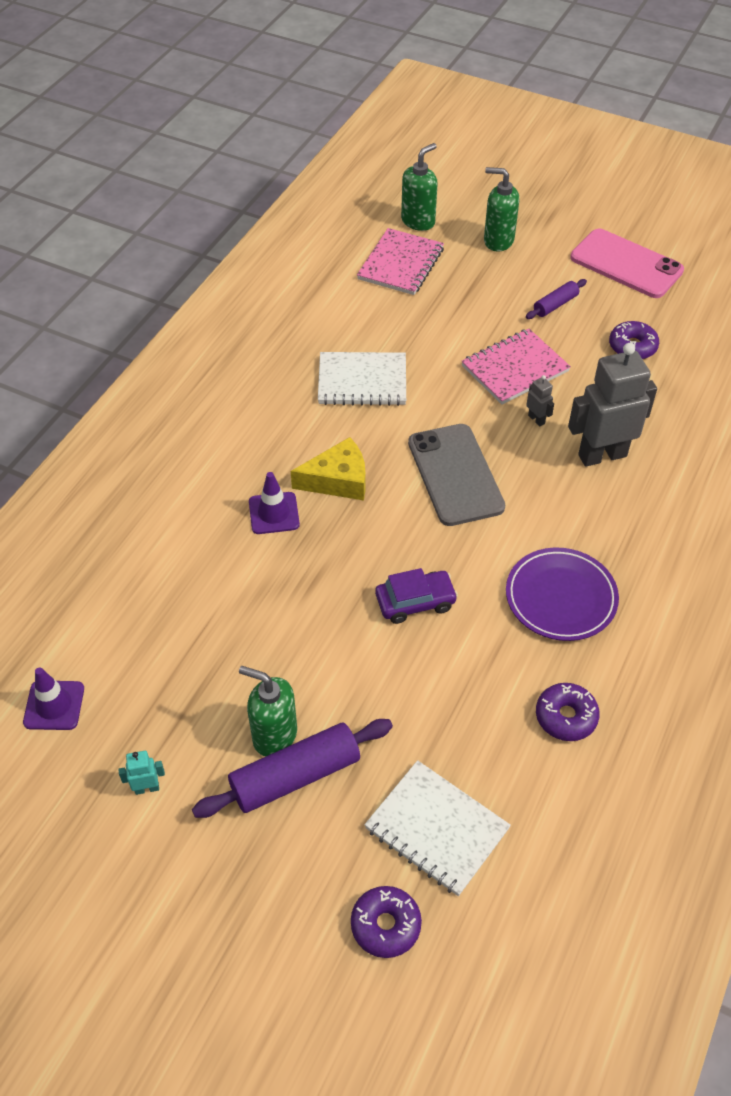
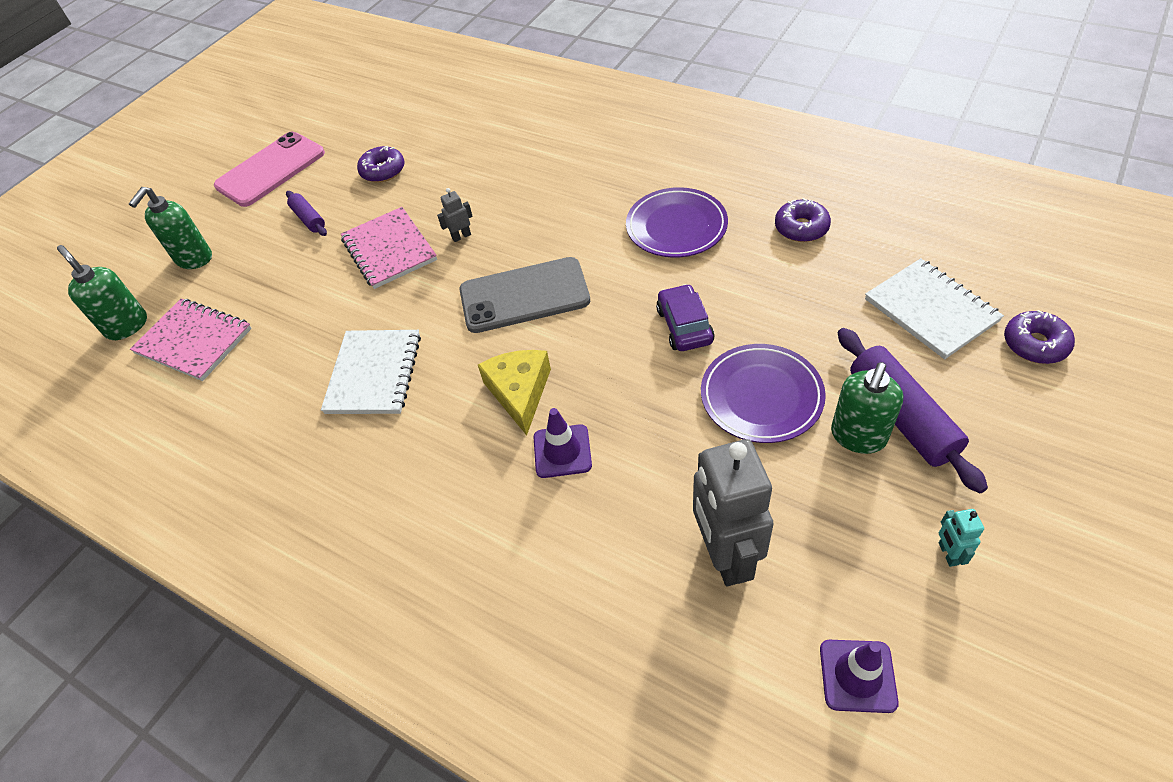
camera: 80 degrees left, 0 degrees up
white notebook [364,760,511,896] -> white notebook turned 75 degrees counterclockwise [865,258,1004,359]
grey robot [568,343,657,467] -> grey robot moved to [693,439,773,586]
none -> purple plate [701,344,826,443]

